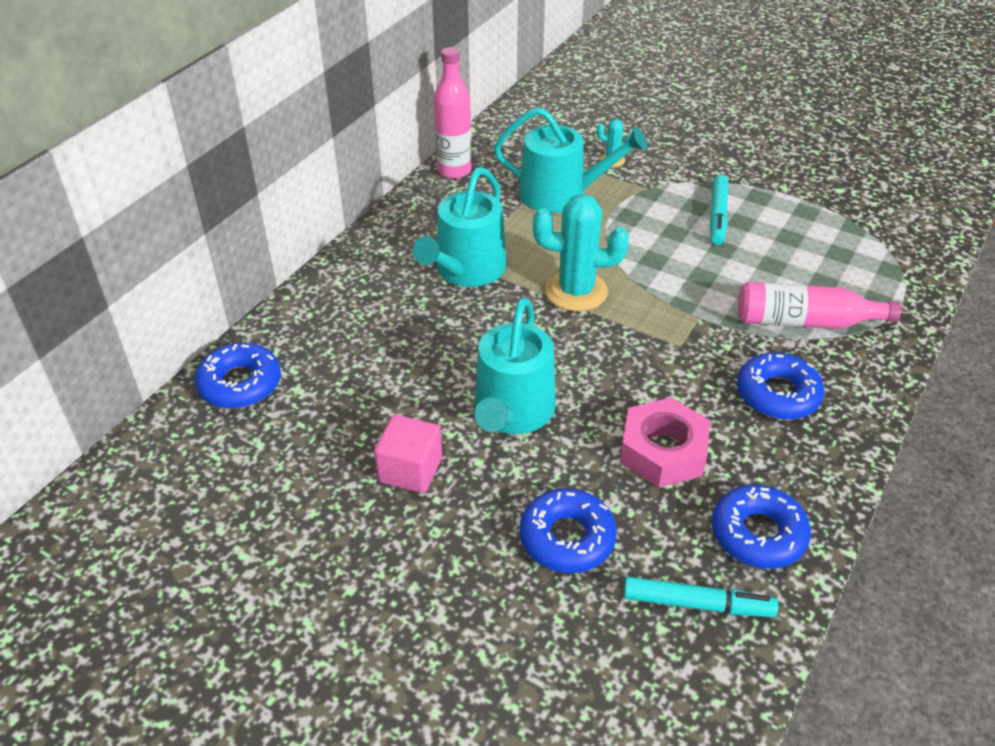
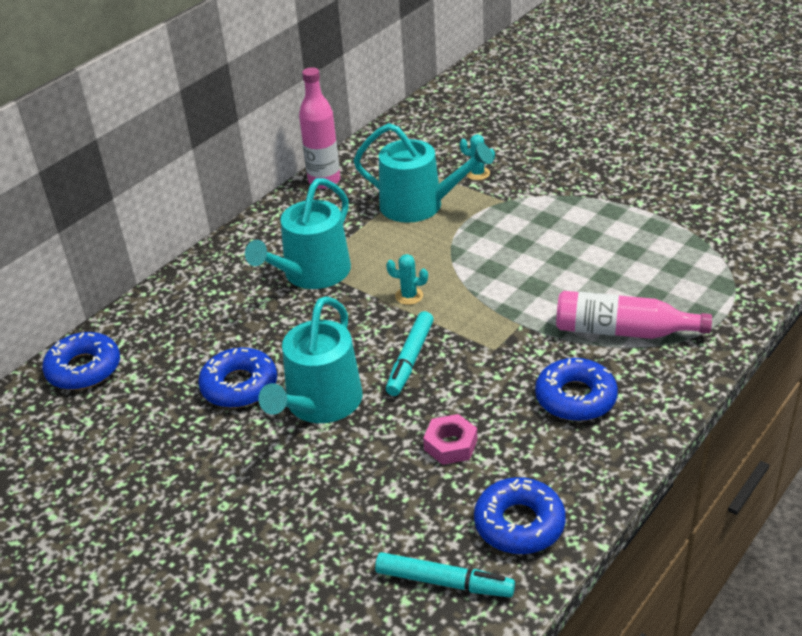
camera: 10 degrees right, 5 degrees down
pink cube [374,415,442,493] -> none
blue donut [520,488,617,573] -> blue donut moved to [198,347,277,408]
turquoise cactus [533,194,629,311] -> turquoise cactus [386,254,428,305], size x0.47
pink nut [620,398,710,488] -> pink nut [423,414,477,465], size x0.62
turquoise marker [710,175,728,245] -> turquoise marker moved to [386,311,434,396]

